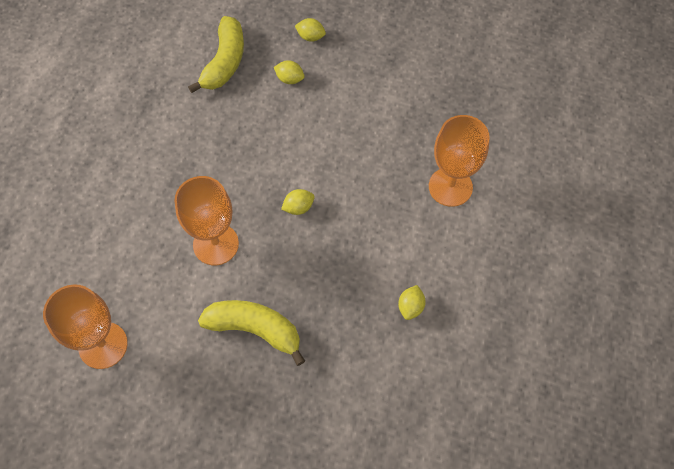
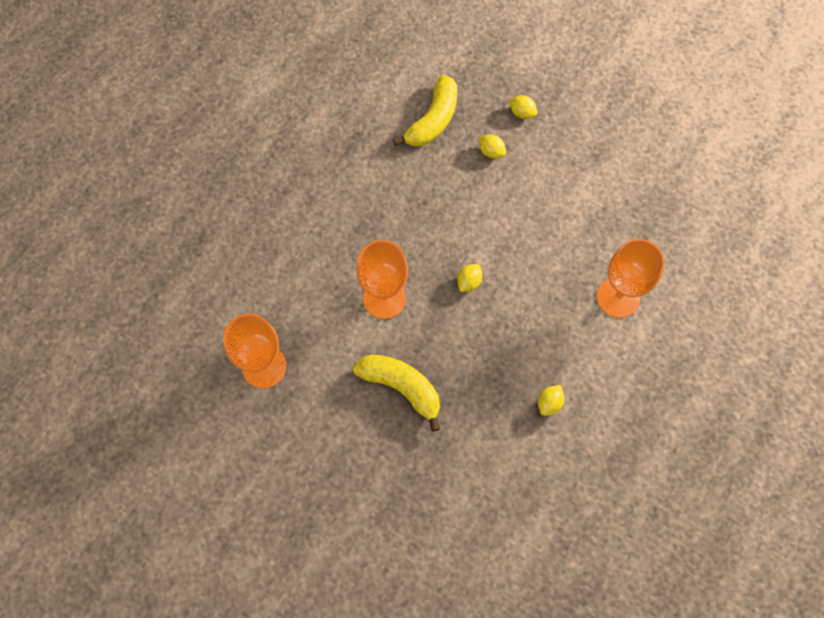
camera: 15 degrees right, 5 degrees up
yellow lemon [281,189,315,215] -> yellow lemon turned 45 degrees counterclockwise [457,264,483,292]

